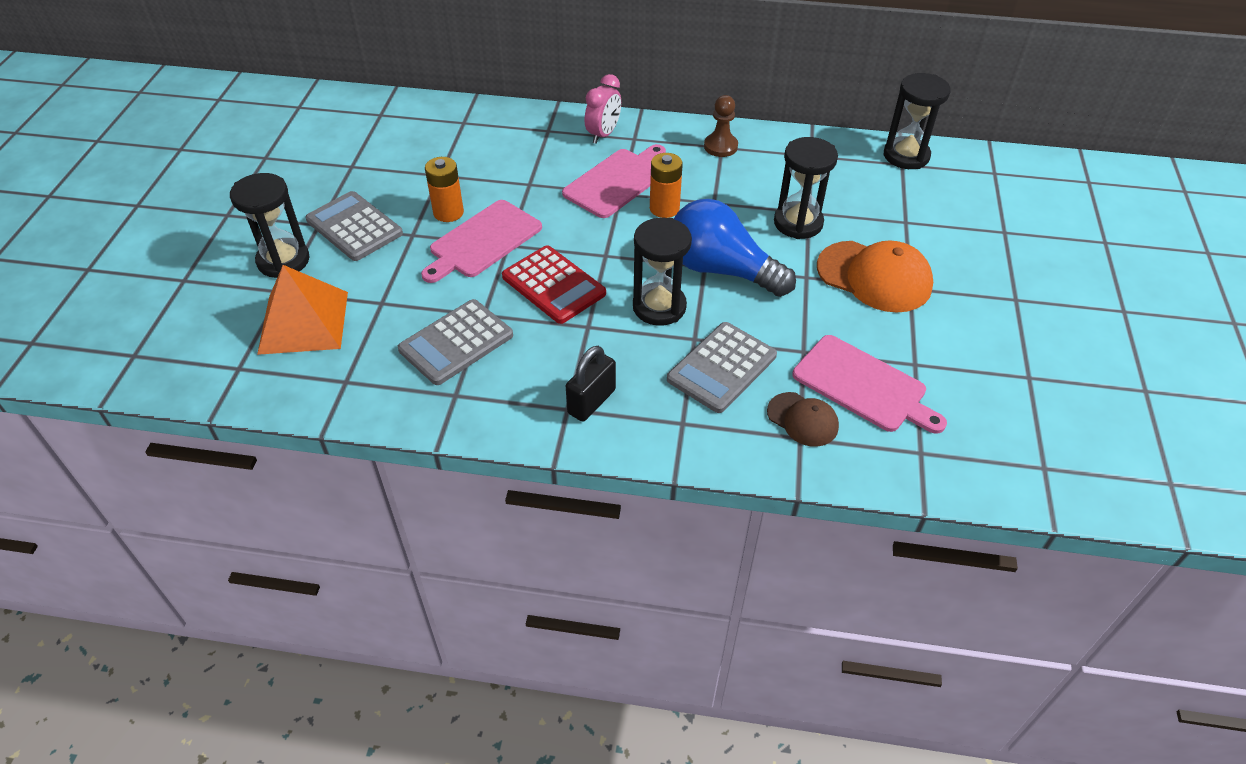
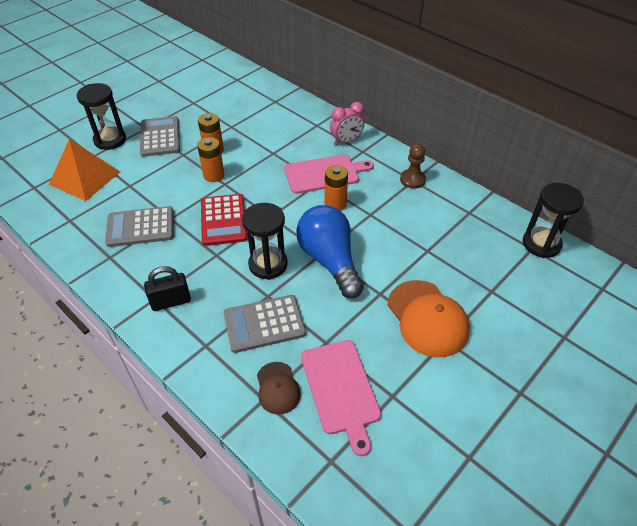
camera: 35 degrees right, 0 degrees up
pink cutting board [421,200,542,283] -> orange battery [197,137,224,182]
black hourglass [774,137,838,239] -> none

